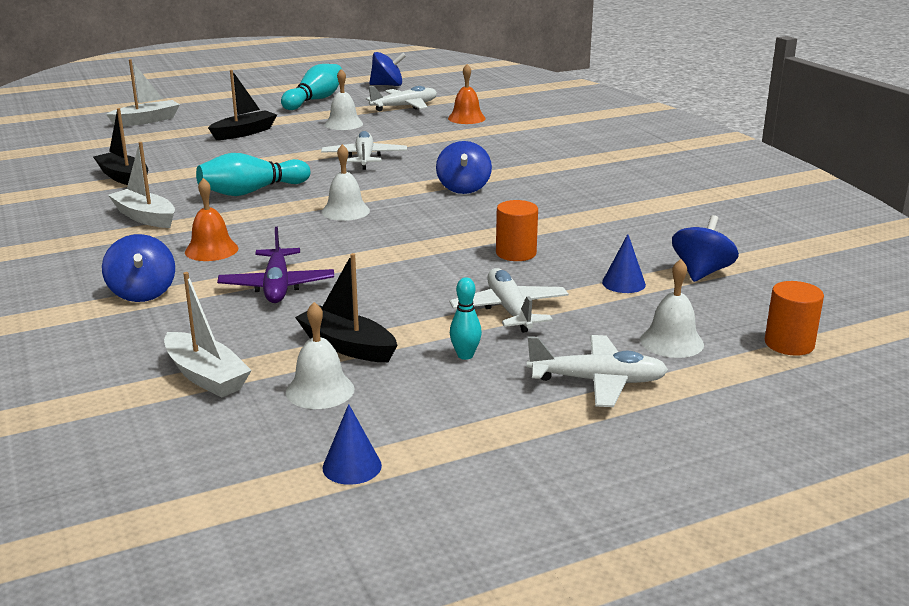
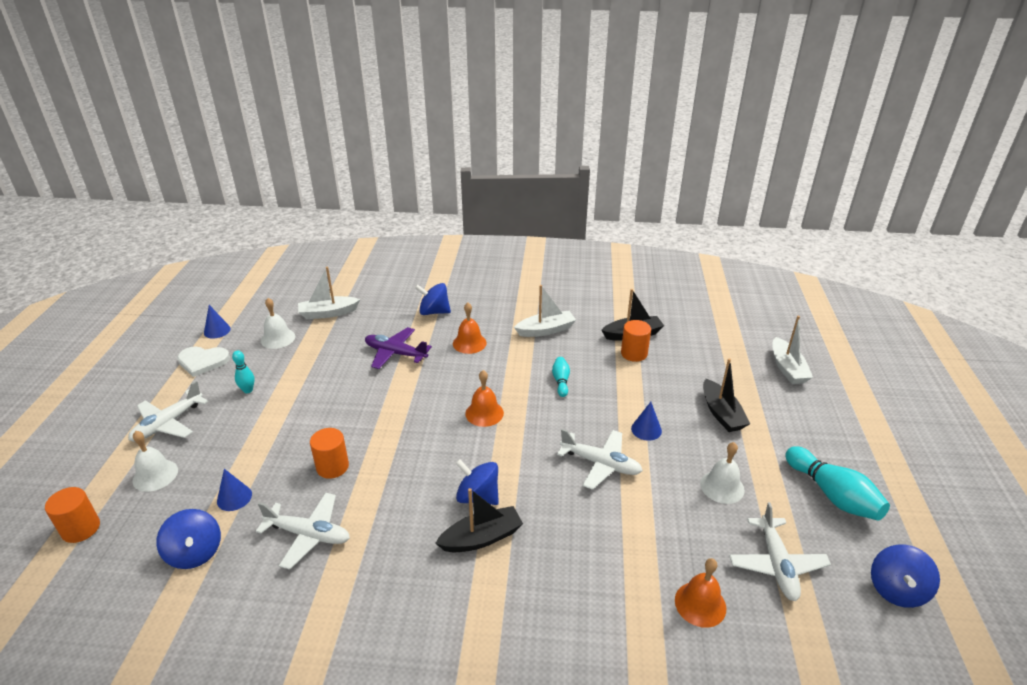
camera: 120 degrees right, 10 degrees up
turquoise bowling pin [196,153,310,196] -> turquoise bowling pin [552,357,570,397], size x0.53
black boat [295,253,397,362] -> black boat moved to [435,488,523,552]
white bell [322,144,370,221] -> orange bell [465,370,504,427]
white plane [450,268,569,333] -> white plane moved to [256,493,350,569]
none -> white heart [177,346,230,377]
none -> orange cylinder [621,320,651,362]
none -> blue cone [631,402,662,441]

